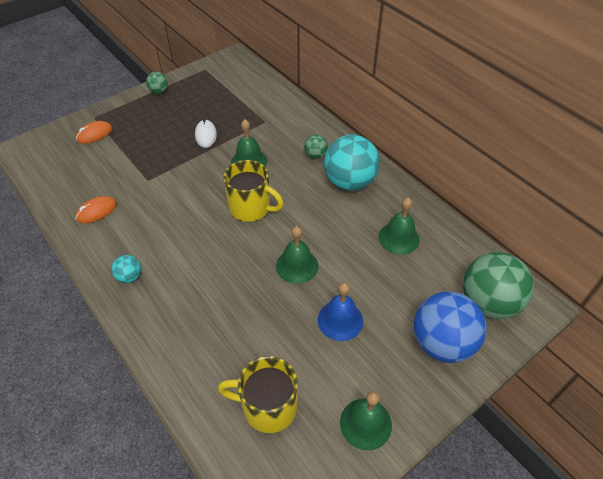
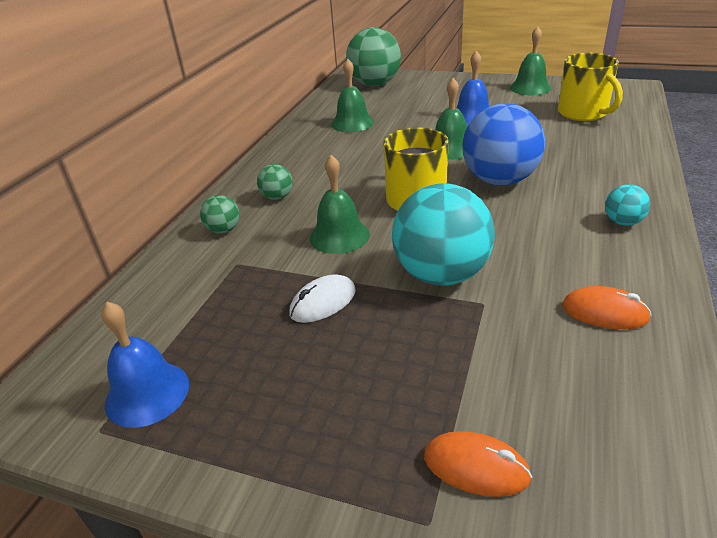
camera: 120 degrees left, 15 degrees down
green ball [146,72,168,94] -> green ball moved to [200,195,240,234]
turquoise ball [324,134,380,191] -> turquoise ball moved to [392,183,495,286]
blue ball [414,292,487,363] -> blue ball moved to [462,103,545,186]
none -> blue bell [101,302,189,428]

